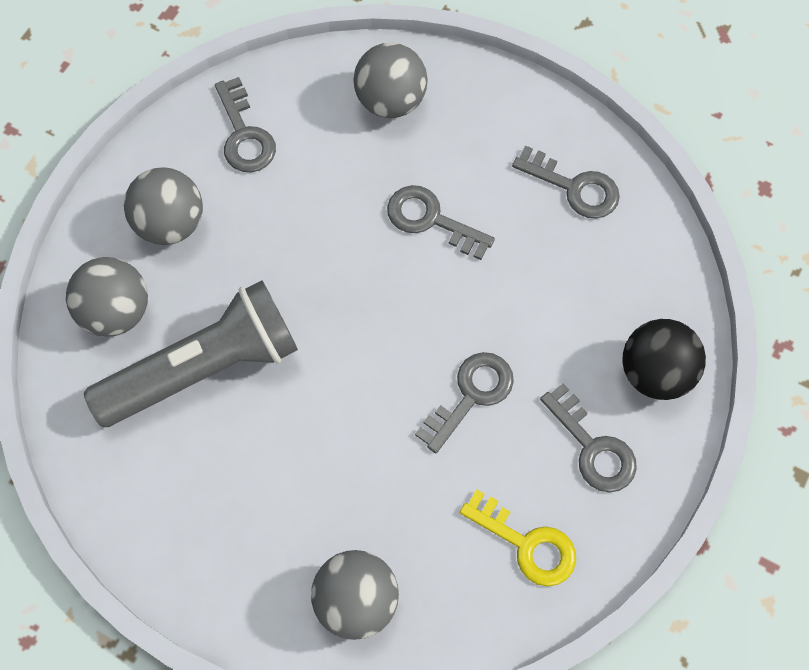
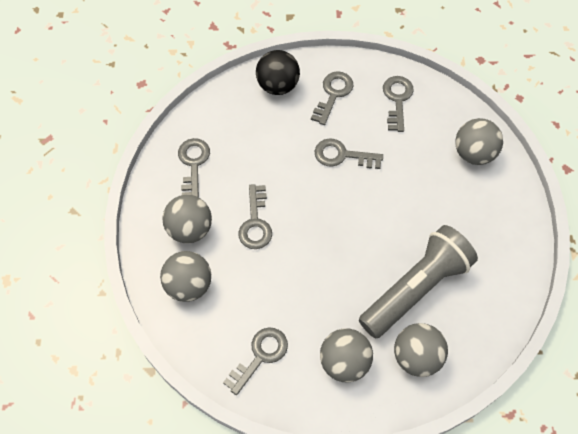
camera: 120 degrees left, 5 degrees down
grey flashlight [84,280,298,427] -> grey flashlight turned 105 degrees clockwise [359,225,478,339]
yellow key [460,489,576,587] -> grey key [383,76,414,132]
none -> grey ball [162,195,212,244]

